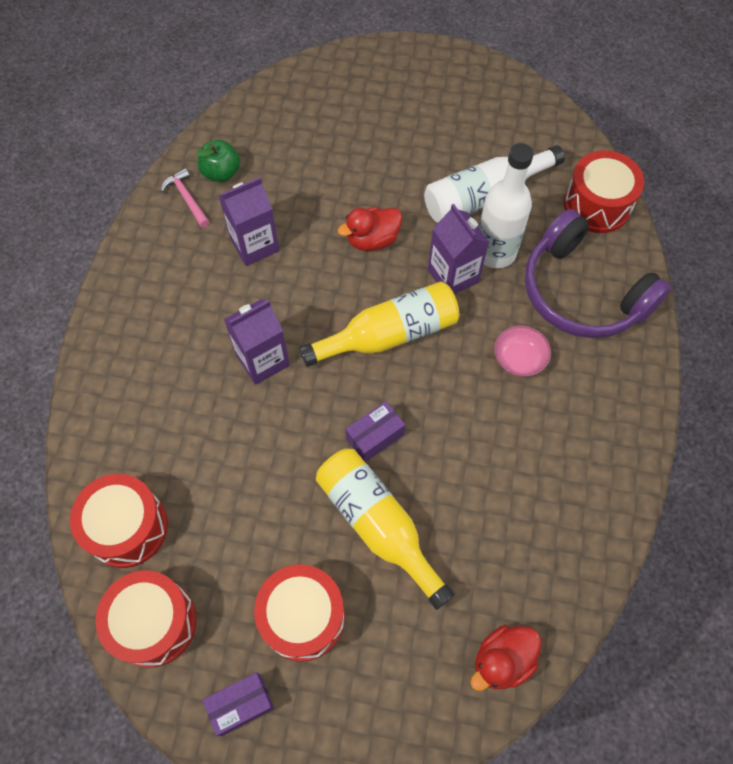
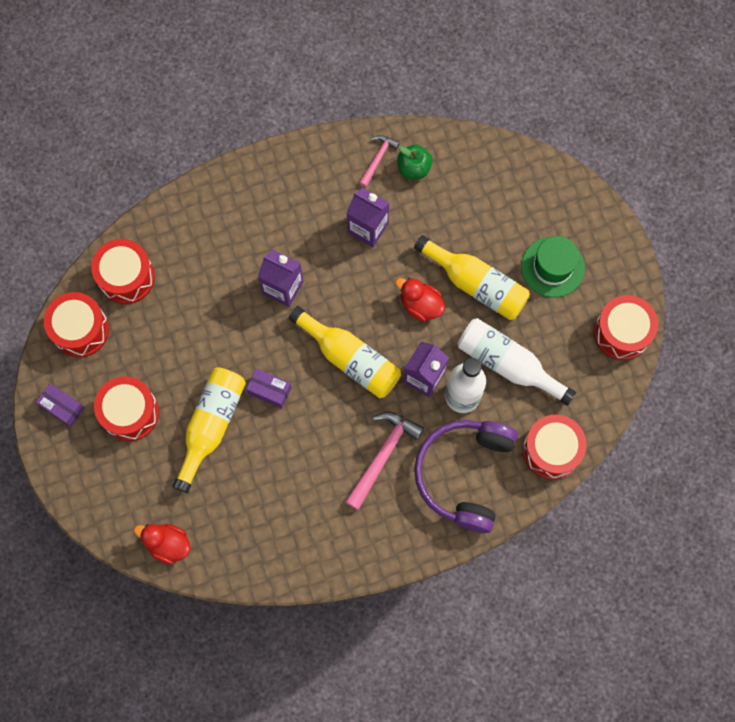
camera: 60 degrees right, 10 degrees up
pink bowl [494,325,551,377] -> pink hammer [345,411,424,510]
none -> yellow bottle [414,235,530,320]
none -> green hat [521,236,585,297]
none -> red drum [594,295,658,360]

